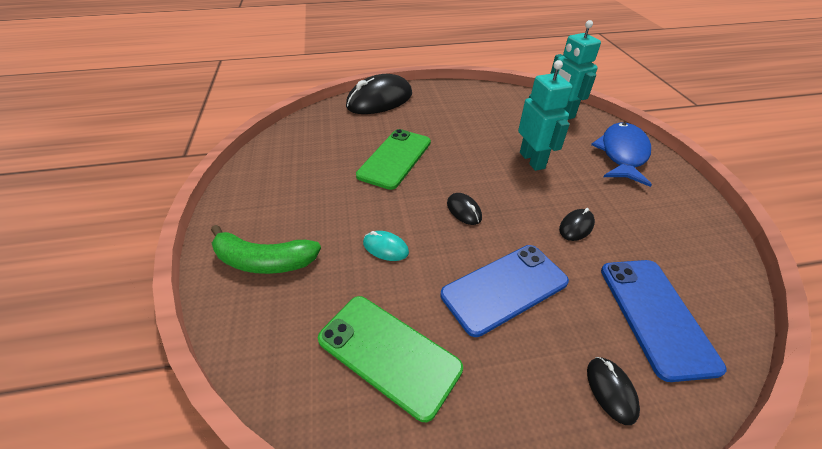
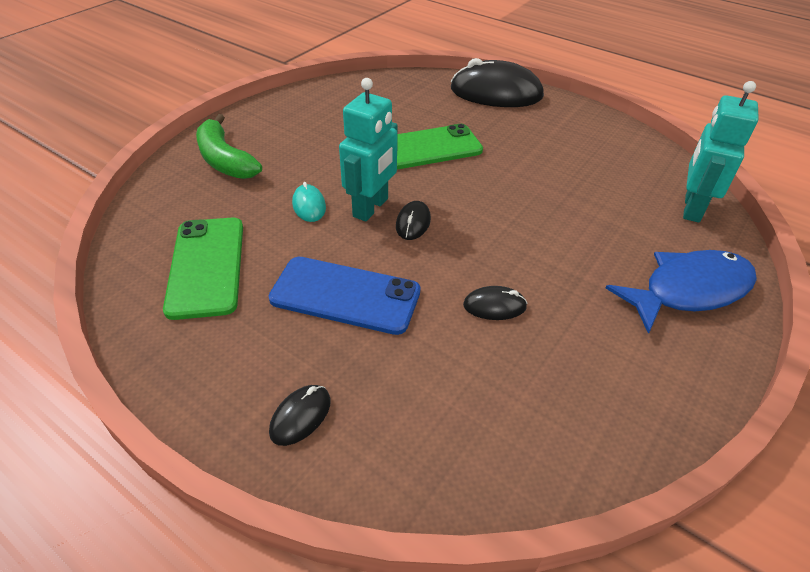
camera: 45 degrees right, 0 degrees up
turquoise robot [518,60,573,171] -> turquoise robot moved to [339,78,398,221]
blue phone [601,260,727,382] -> none

